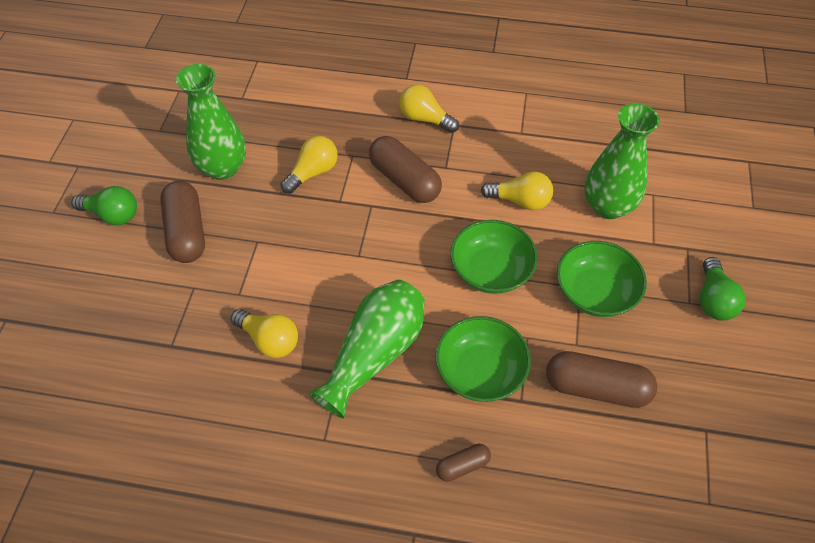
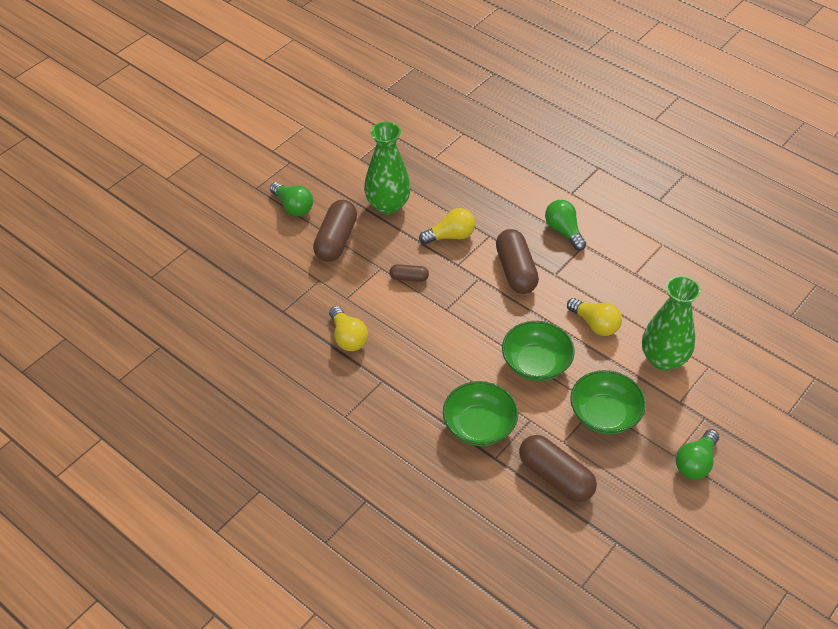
camera: 30 degrees right, 5 degrees down
green vase [309,280,425,418] -> none
yellow light bulb [399,85,459,133] -> green light bulb [545,200,586,251]
brown capsule [436,444,491,482] -> brown capsule moved to [389,264,429,282]

